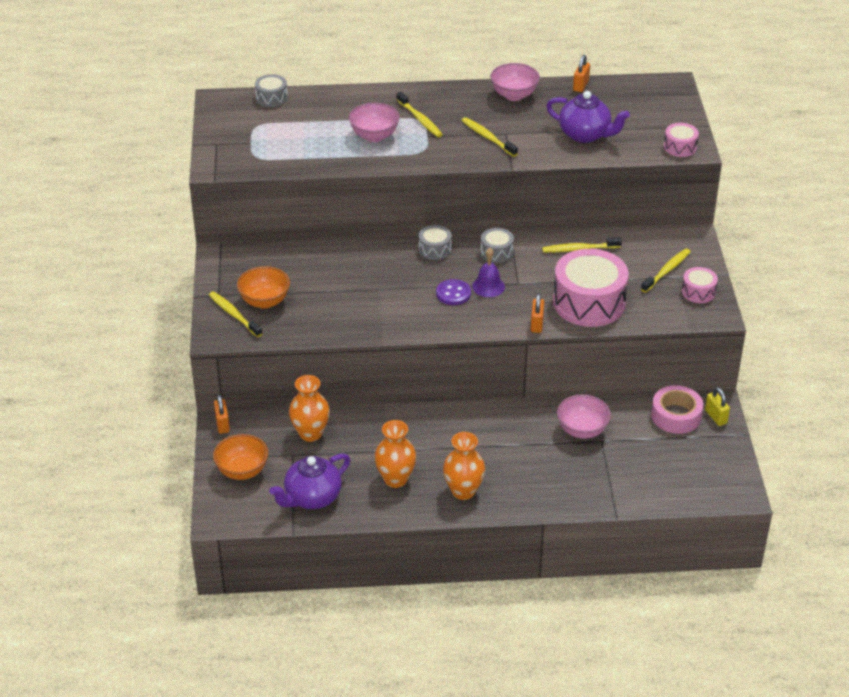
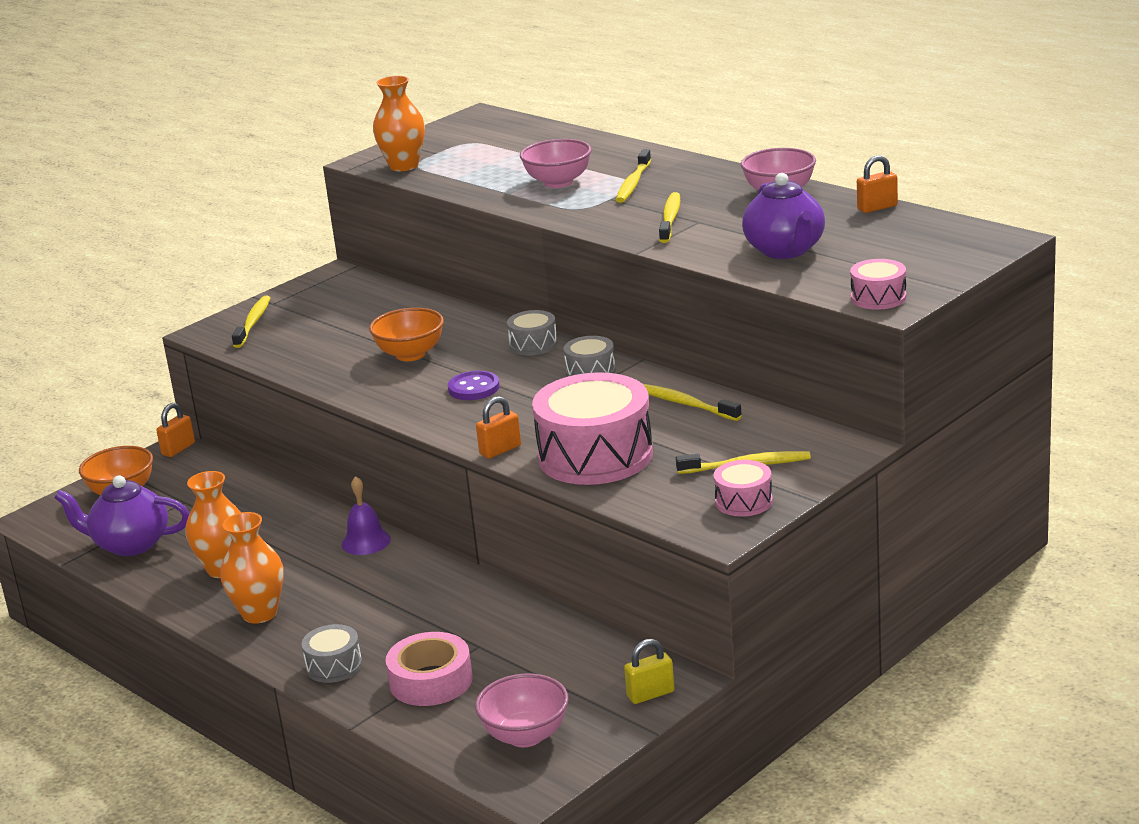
camera: 50 degrees right, 15 degrees down
orange bowl [237,266,290,309] -> orange bowl moved to [369,308,444,361]
grey drum [255,74,288,107] -> grey drum moved to [301,624,362,683]
orange vase [289,375,330,442] -> orange vase moved to [373,76,425,171]
purple bell [472,248,505,297] -> purple bell moved to [342,476,391,555]
pink bowl [557,395,611,439] -> pink bowl moved to [475,674,569,747]
pink tape [651,385,703,434] -> pink tape moved to [386,632,473,706]
yellow padlock [705,387,730,426] -> yellow padlock turned 45 degrees clockwise [624,639,675,704]

